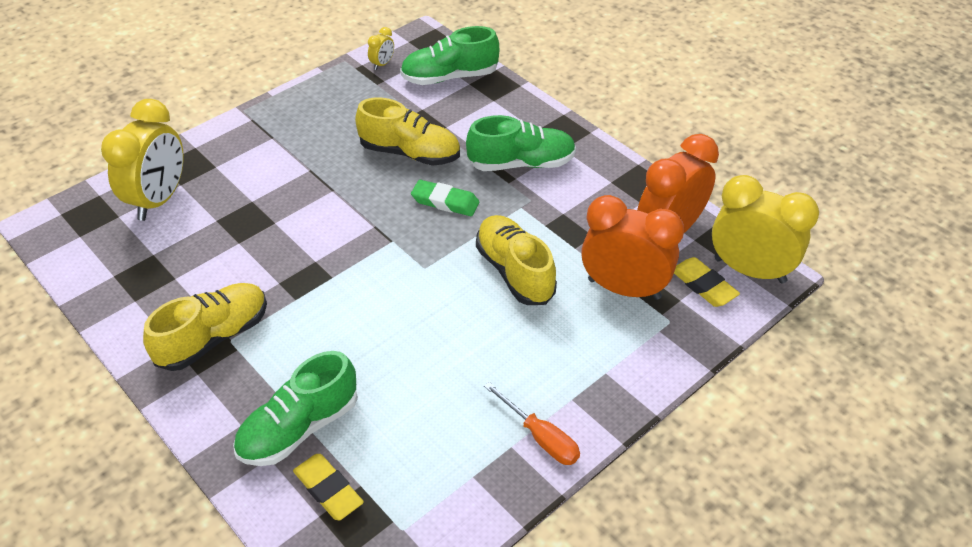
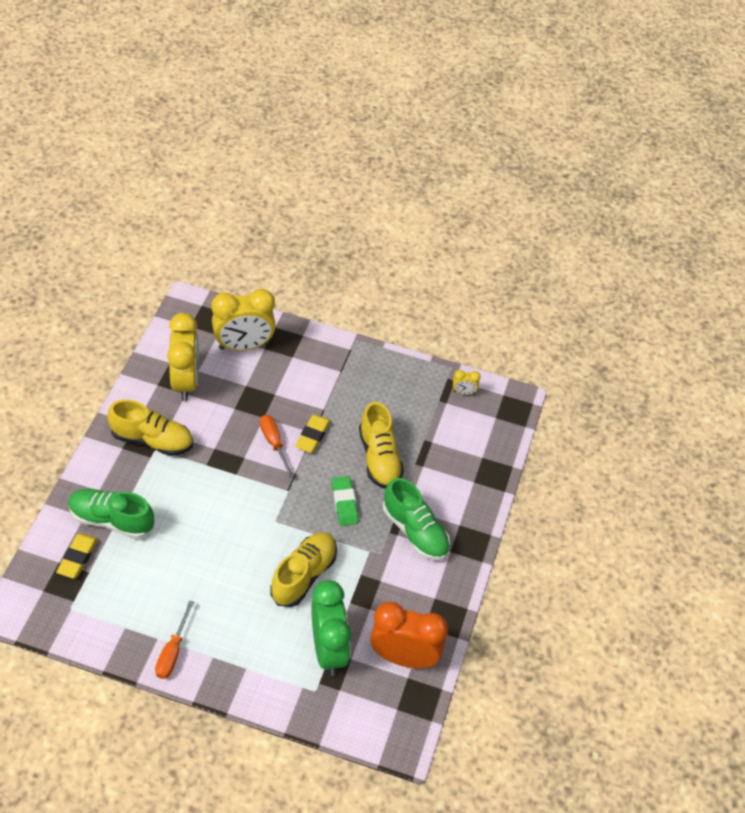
camera: 55 degrees right, 5 degrees up
green shoe [400,26,499,85] -> none
orange clock [581,195,684,300] -> green clock [311,580,351,676]
yellow eraser [674,257,740,307] -> yellow eraser moved to [295,414,331,453]
yellow clock [712,175,819,284] -> yellow clock moved to [167,313,199,401]
none -> orange screwdriver [260,415,294,478]

